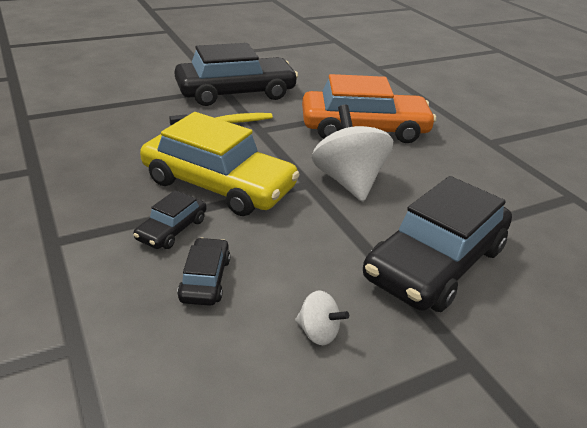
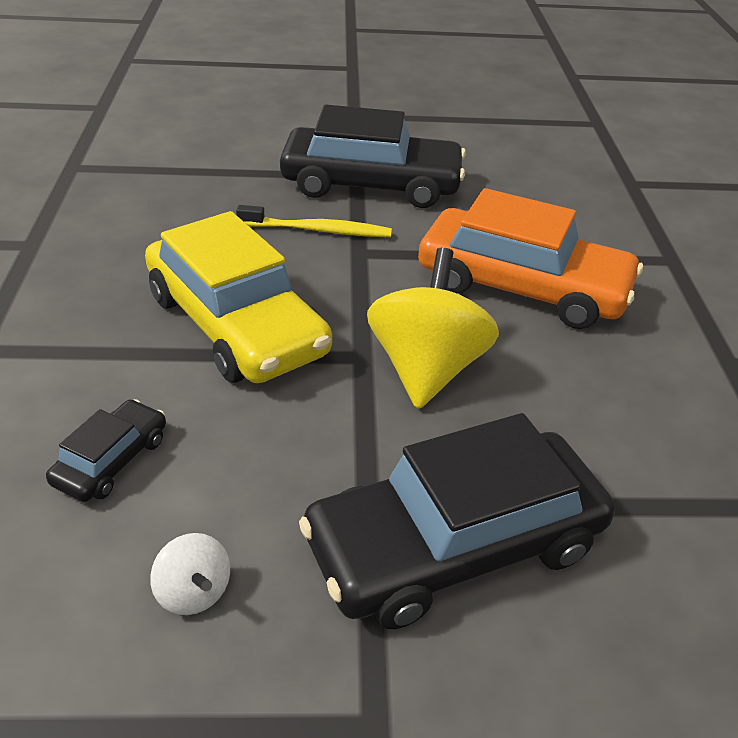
camera: 25 degrees right, 5 degrees up
black car [133,190,206,249] -> none
white spinning top [312,104,393,202] -> yellow spinning top [367,248,499,409]

